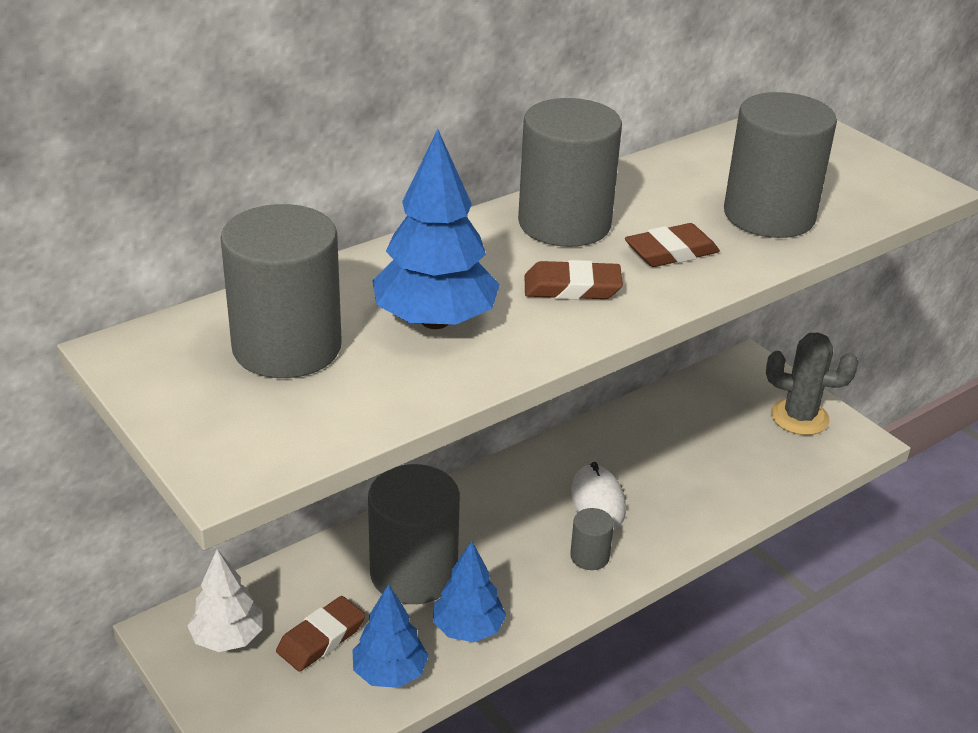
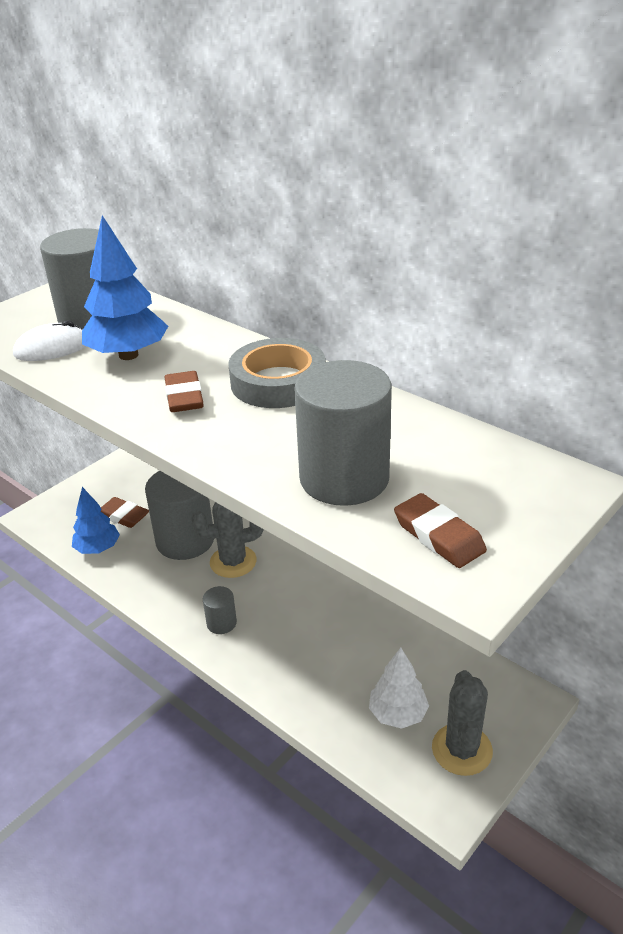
camera: 80 degrees right, 0 degrees up
white tree [187,549,263,652] -> white tree moved to [369,648,429,729]
blue tree [433,541,506,642] -> none
grey cylinder [518,98,622,247] -> grey tape [228,338,326,408]
white mouse [571,462,626,530] -> white mouse moved to [13,320,86,361]
brown eraser [625,223,720,267] -> brown eraser moved to [394,493,487,568]
none -> grey cactus [191,502,264,578]

